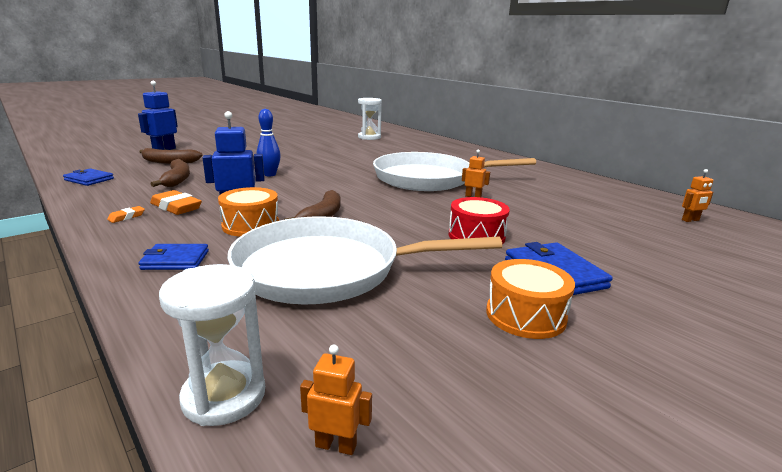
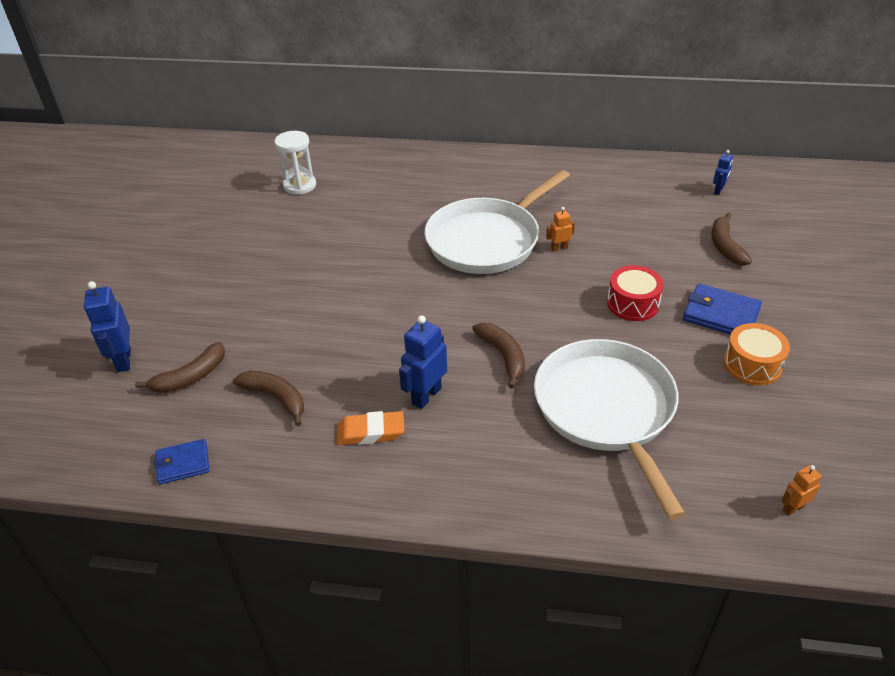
camera: 40 degrees left, 20 degrees up
orange eraser [107,206,145,223] -> none
blue wallet [138,244,209,270] -> none
white hourglass [159,264,265,426] -> none
orange drum [218,187,279,237] -> none
white pan [227,216,502,305] -> white pan turned 120 degrees clockwise [534,339,686,520]
blue bowling pin [257,109,281,176] -> none
orange robot [682,169,713,222] -> blue robot [713,150,733,195]
none -> brown banana [711,213,752,265]

